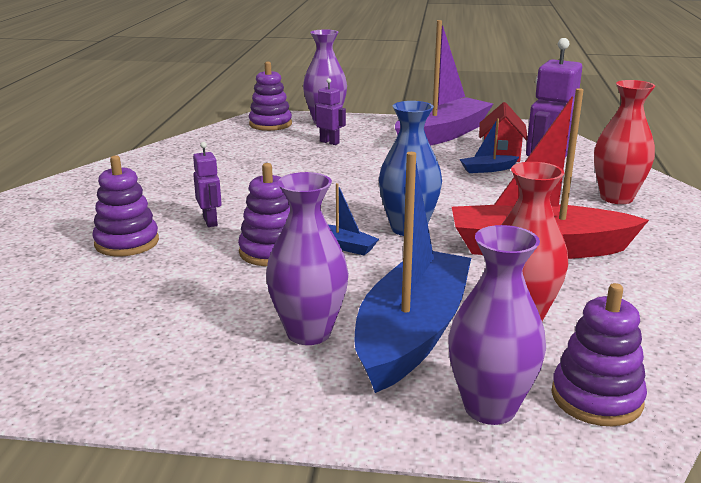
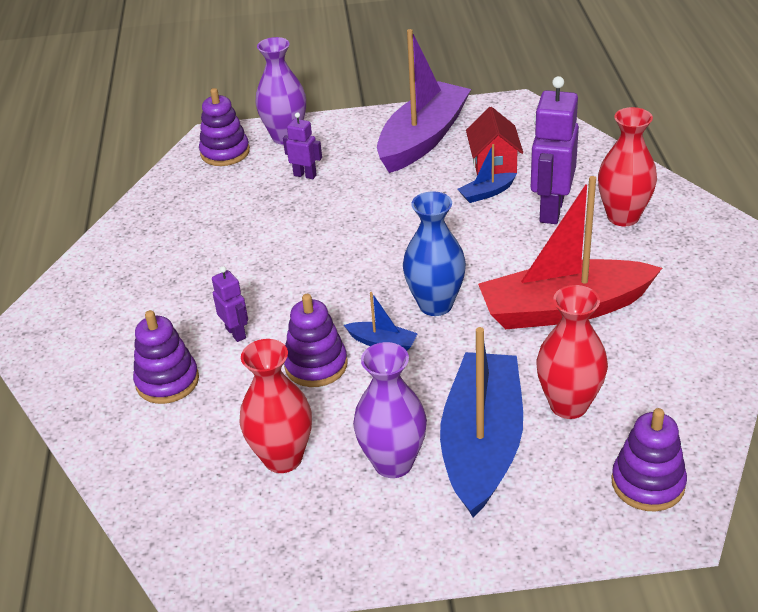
camera: 10 degrees left, 15 degrees up
purple vase [448,225,546,425] -> none
none -> red vase [239,339,312,473]

